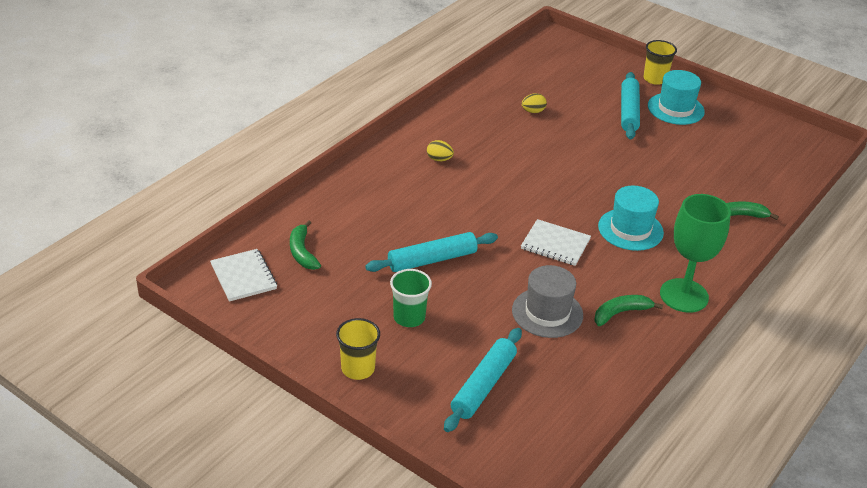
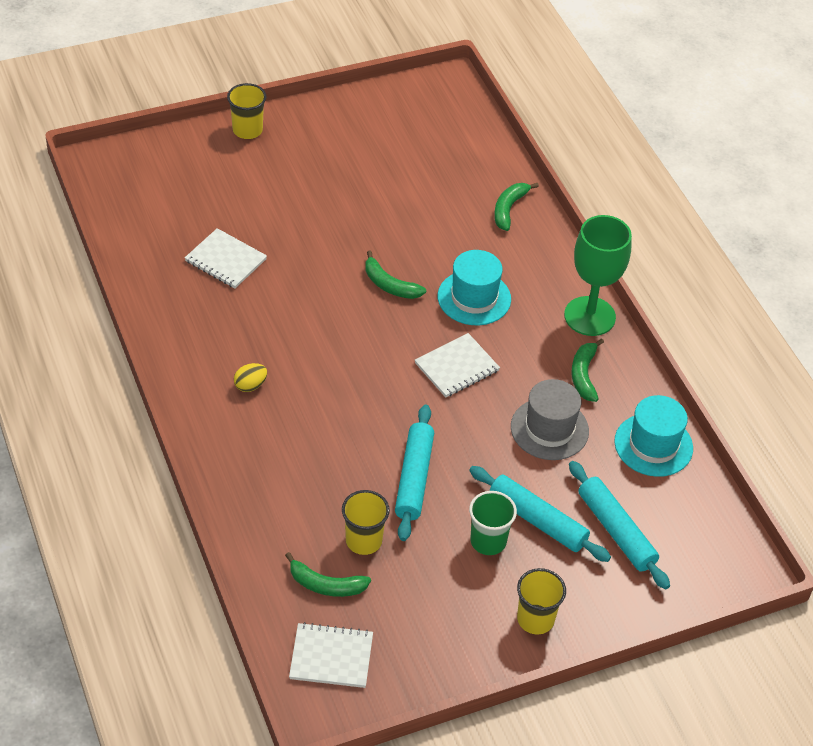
camera: 60 degrees left, 10 degrees up
yellow egg [522,93,547,113] -> white notebook [185,228,267,288]
turquoise rolling pin [621,72,640,139] -> turquoise rolling pin moved to [469,466,611,562]
turquoise hat [648,70,705,125] -> turquoise hat moved to [614,395,693,477]
none -> yellow cup [342,490,390,555]
none -> green banana [365,251,426,299]

